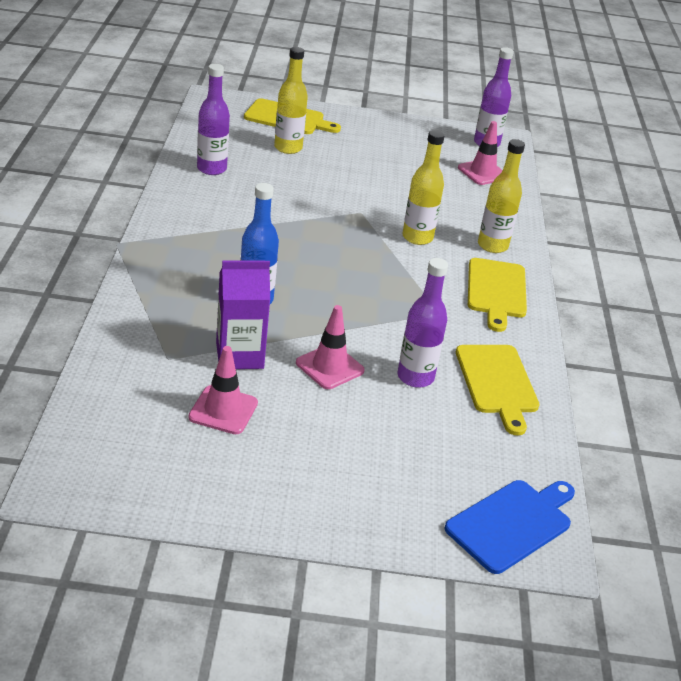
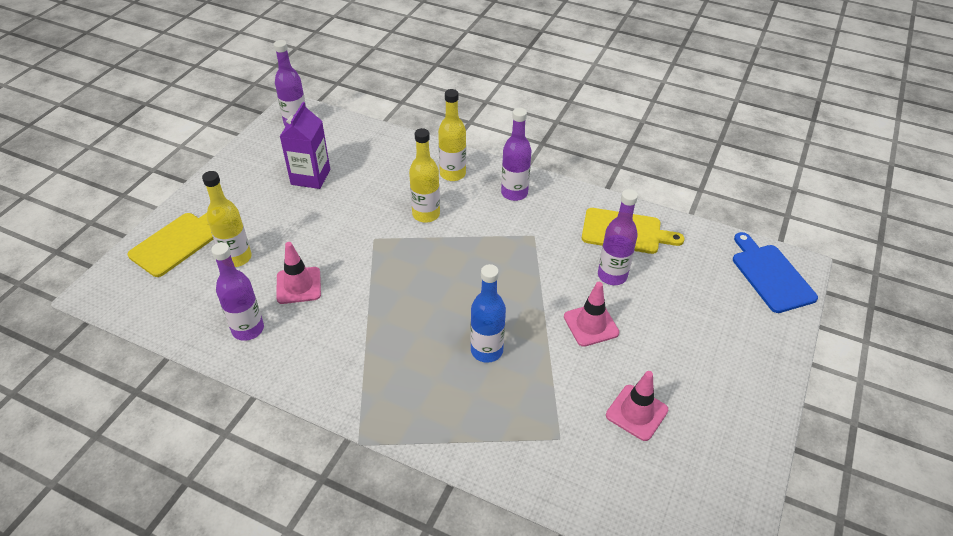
camera: 65 degrees left, 10 degrees up
purple carton [216,261,270,369] -> purple carton moved to [280,102,330,189]
pink traffic cone [458,121,503,185] -> pink traffic cone moved to [276,242,321,304]
yellow cutting board [468,258,527,332] -> purple bottle [501,108,532,201]

